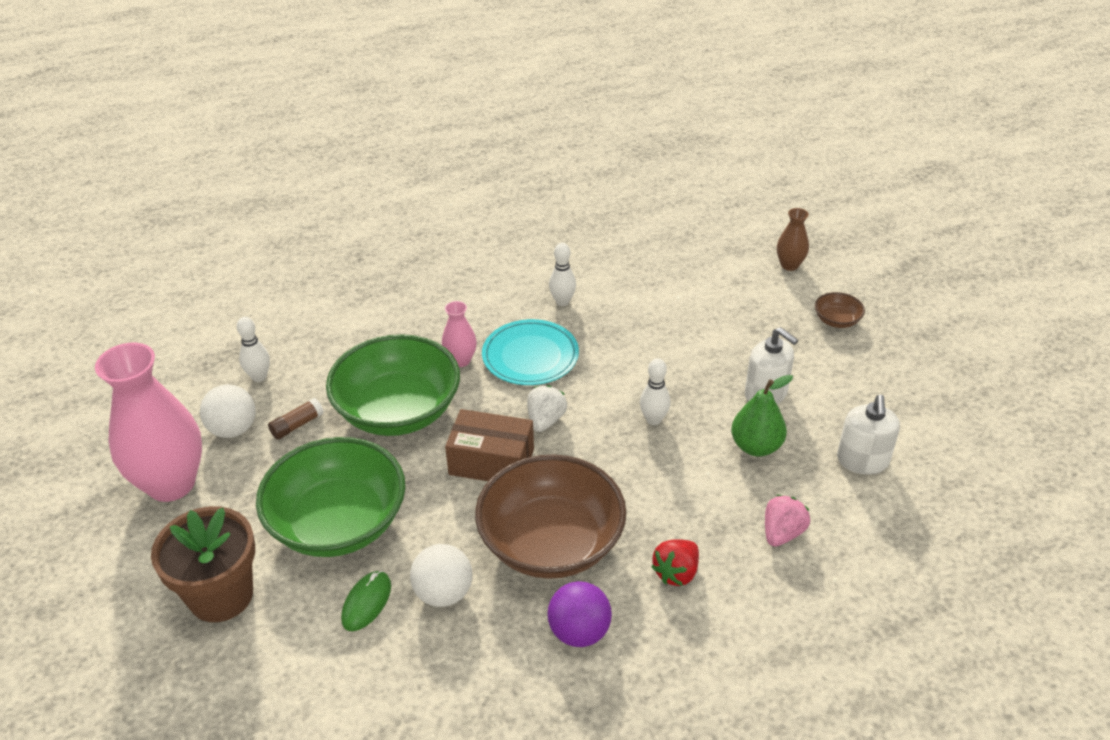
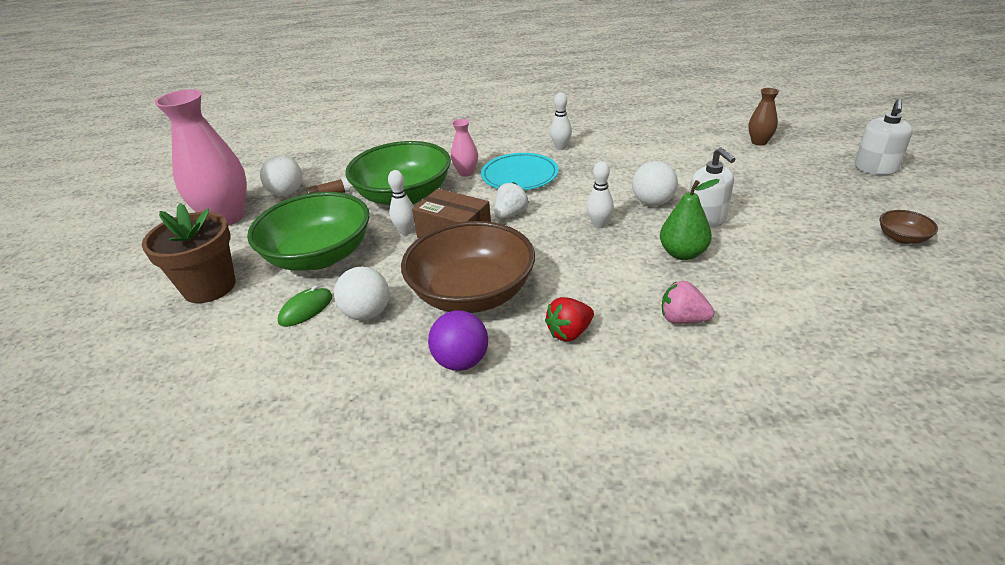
camera: 20 degrees right, 5 degrees down
white bowling pin [237,317,270,382] -> white bowling pin moved to [388,170,414,235]
pink strawberry [765,495,810,547] -> pink strawberry turned 120 degrees counterclockwise [662,281,714,324]
brown bowl [815,292,865,328] -> brown bowl moved to [879,210,938,244]
white soap dispenser [837,395,900,475] -> white soap dispenser moved to [855,99,913,175]
none -> white ball [632,161,678,206]

